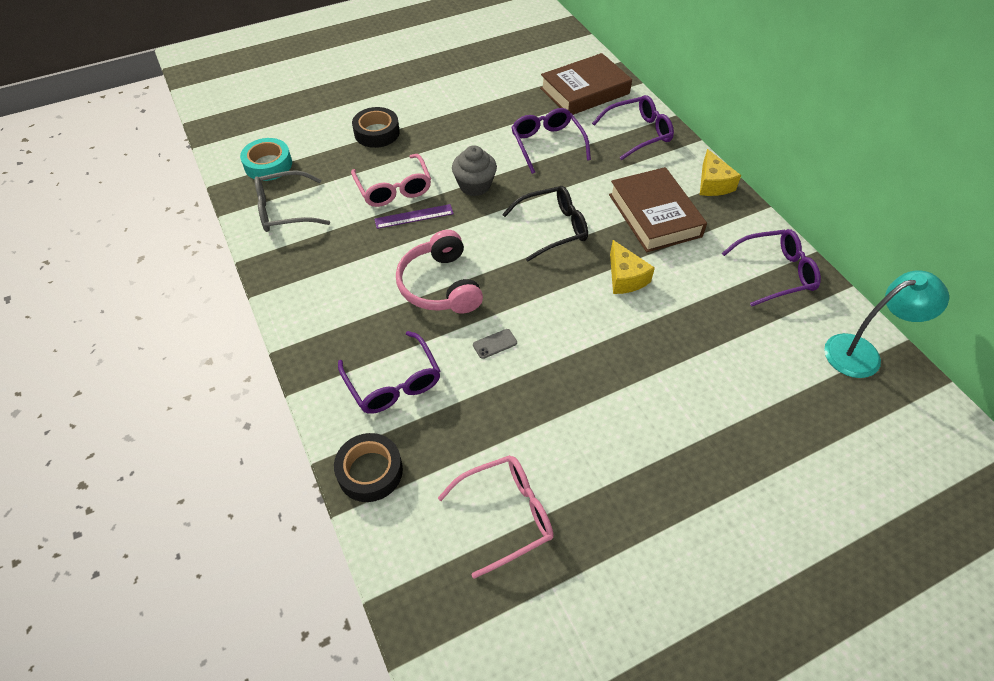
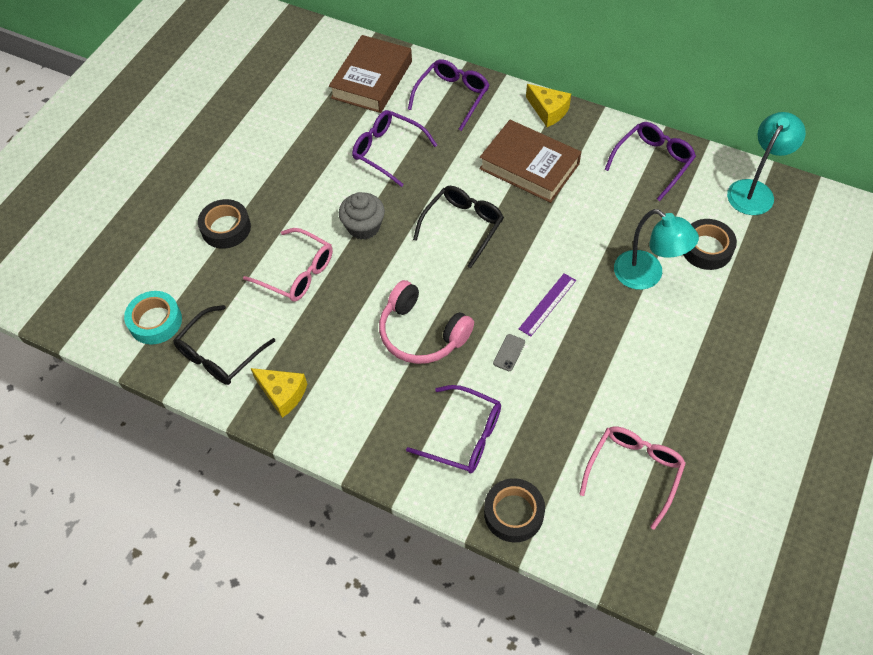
camera: 35 degrees left, 5 degrees up
grey glasses [254,170,330,232] -> black glasses [173,305,275,385]
purple ruler [374,204,454,229] -> purple ruler moved to [519,273,576,337]
yellow cheese [610,240,655,294] -> yellow cheese moved to [251,368,307,418]
none -> turquoise lamp [614,209,699,290]
none -> black tape [683,219,737,270]

